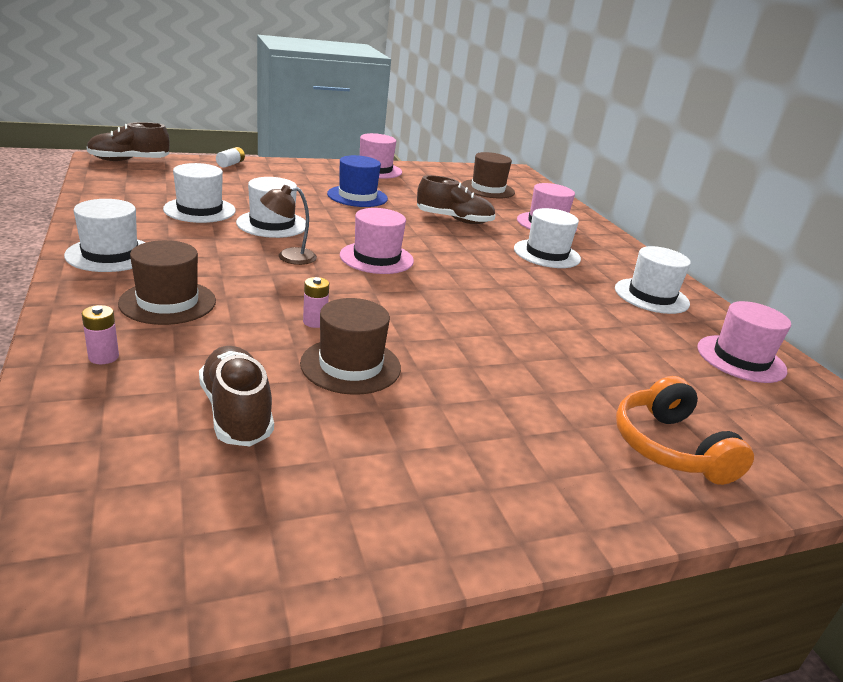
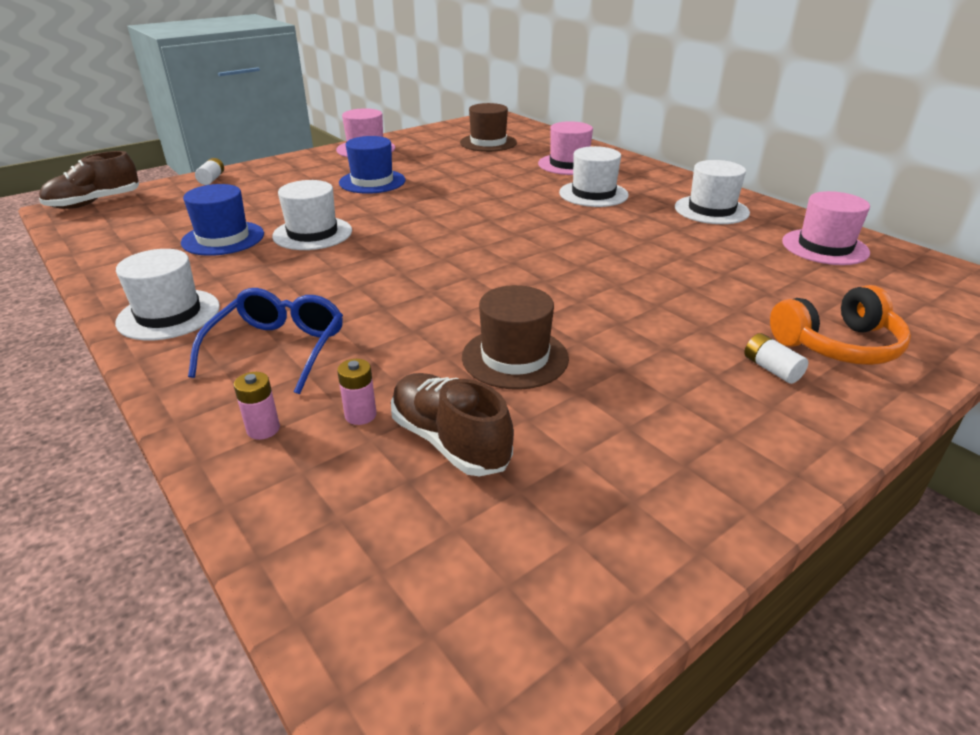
camera: 15 degrees left, 5 degrees up
brown hat [118,240,216,325] -> blue glasses [188,288,343,394]
white hat [163,163,236,223] -> blue hat [181,184,264,256]
brown lamp [260,185,317,265] -> none
pink battery [303,277,329,328] -> pink battery moved to [337,359,377,425]
pink hat [340,208,414,274] -> none
brown shoe [417,175,496,224] -> none
orange headphones [616,376,754,485] -> orange headphones turned 75 degrees counterclockwise [770,285,911,365]
none -> white battery [744,333,809,384]

